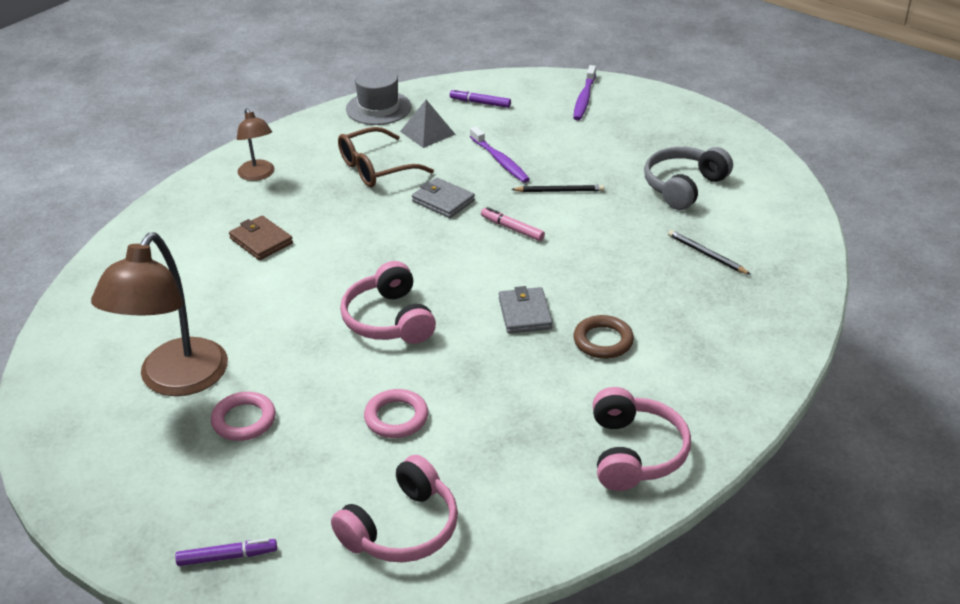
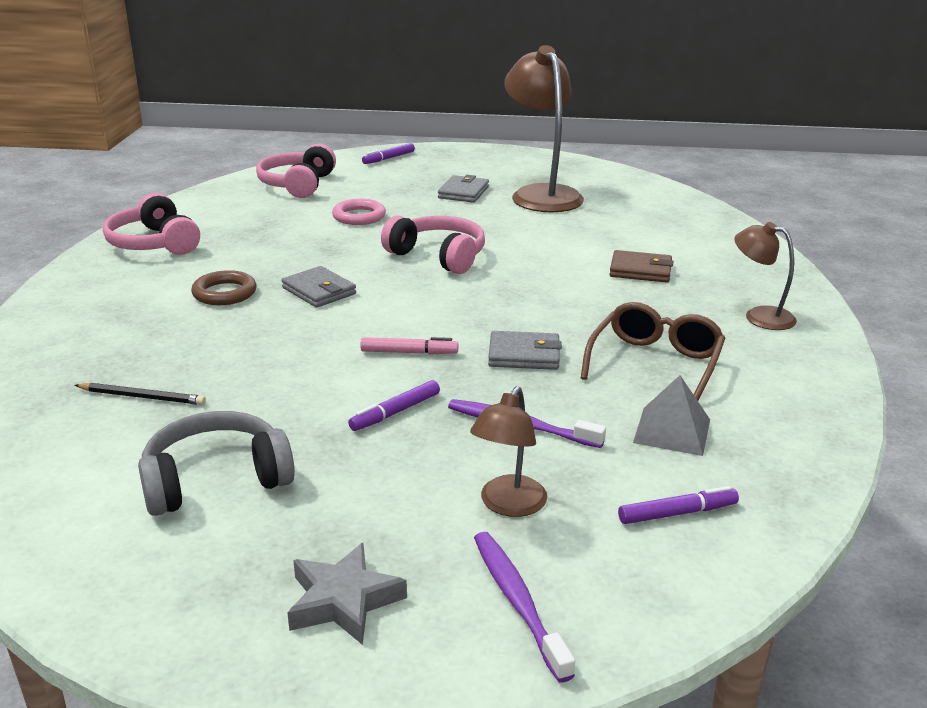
camera: 145 degrees right, 10 degrees down
pink ring [211,392,276,441] -> grey wallet [438,175,489,203]
grey hat [346,67,412,125] -> none
black pencil [511,185,604,192] -> purple marker [348,380,440,431]
grey headphones [644,147,733,210] -> grey headphones turned 120 degrees counterclockwise [138,411,295,516]
none -> grey star [287,543,407,645]
none -> brown lamp [470,386,547,517]

